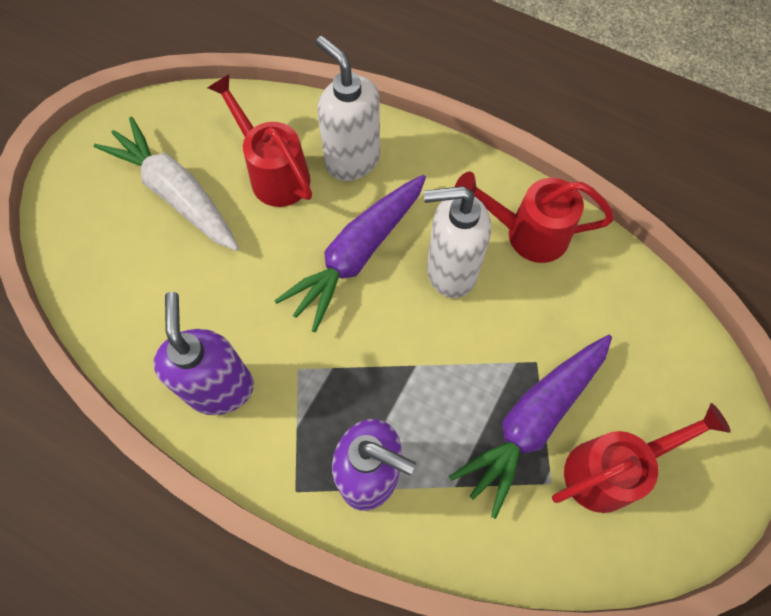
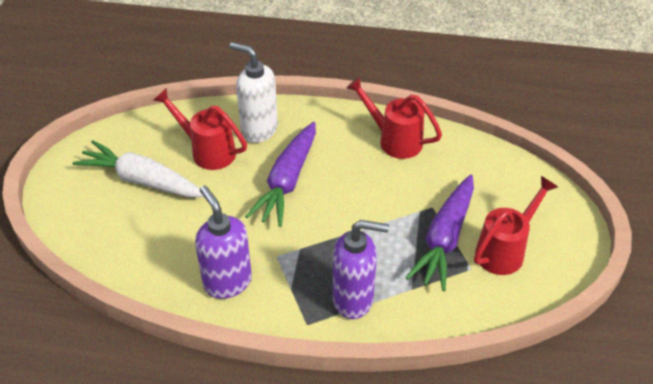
camera: 20 degrees left, 20 degrees down
white soap dispenser [424,186,491,298] -> none
red watering can [455,172,614,263] -> red watering can turned 45 degrees clockwise [346,77,442,159]

